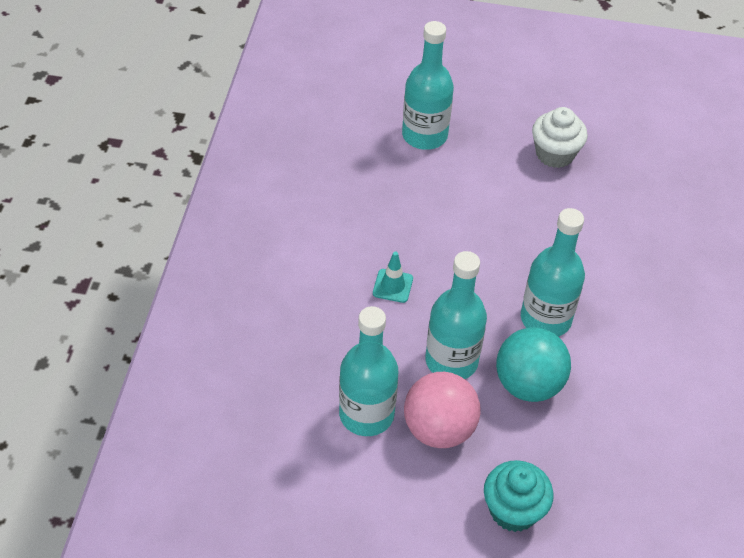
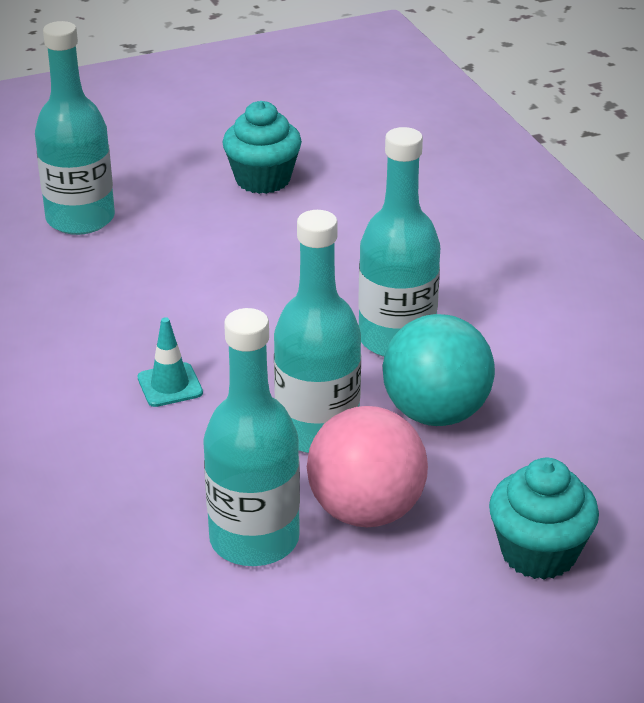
camera: 30 degrees left, 15 degrees down
white cupcake [532,107,588,168] -> turquoise cupcake [223,101,302,194]

